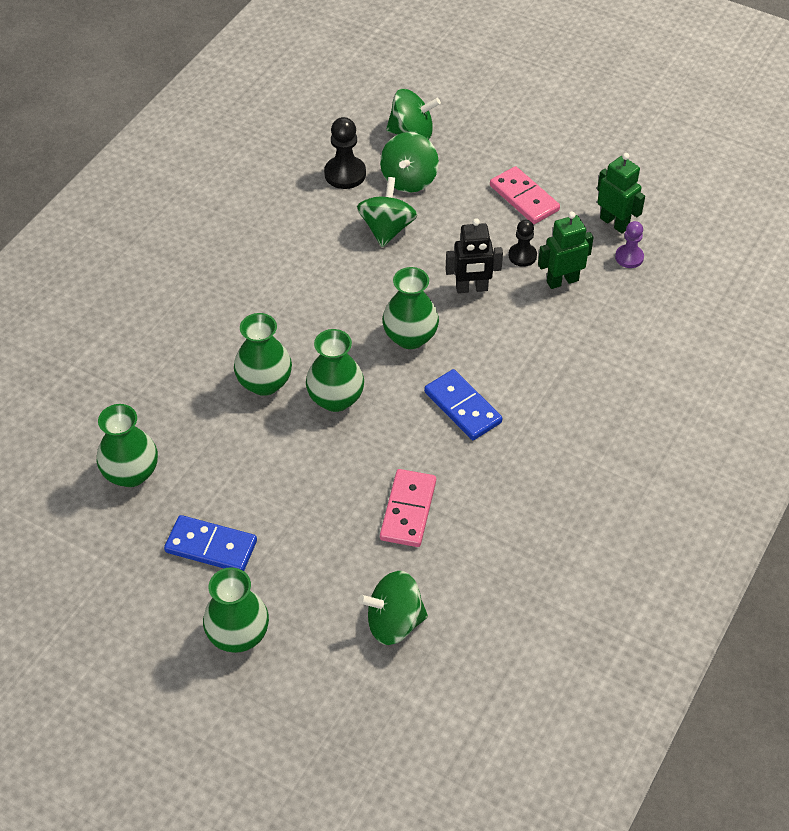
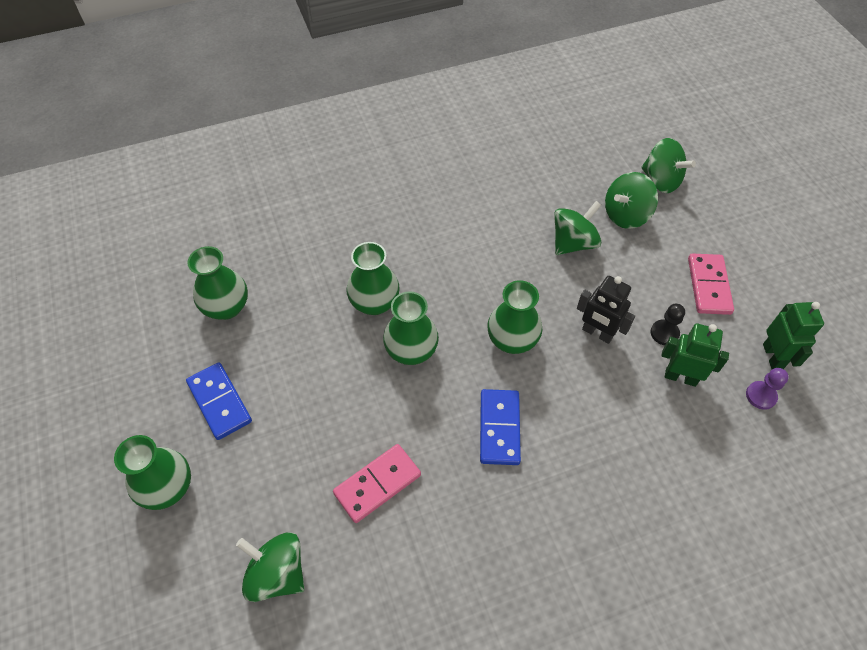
camera: 40 degrees right, 5 degrees up
black pawn [324,117,366,189] -> none

